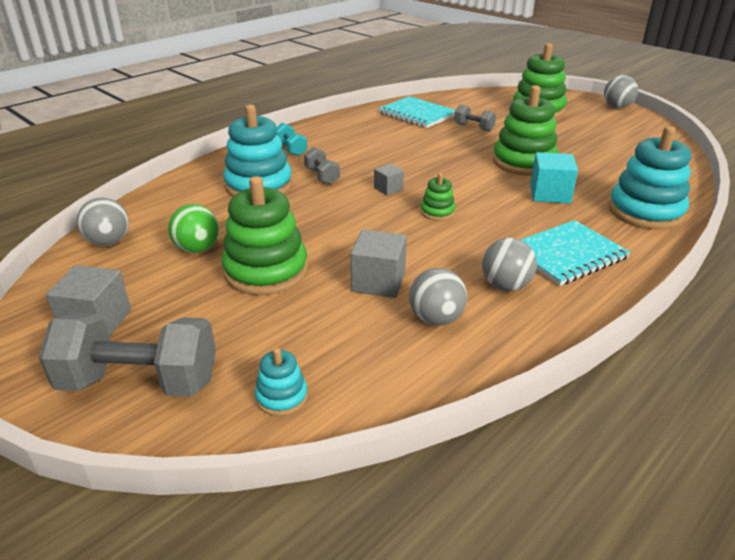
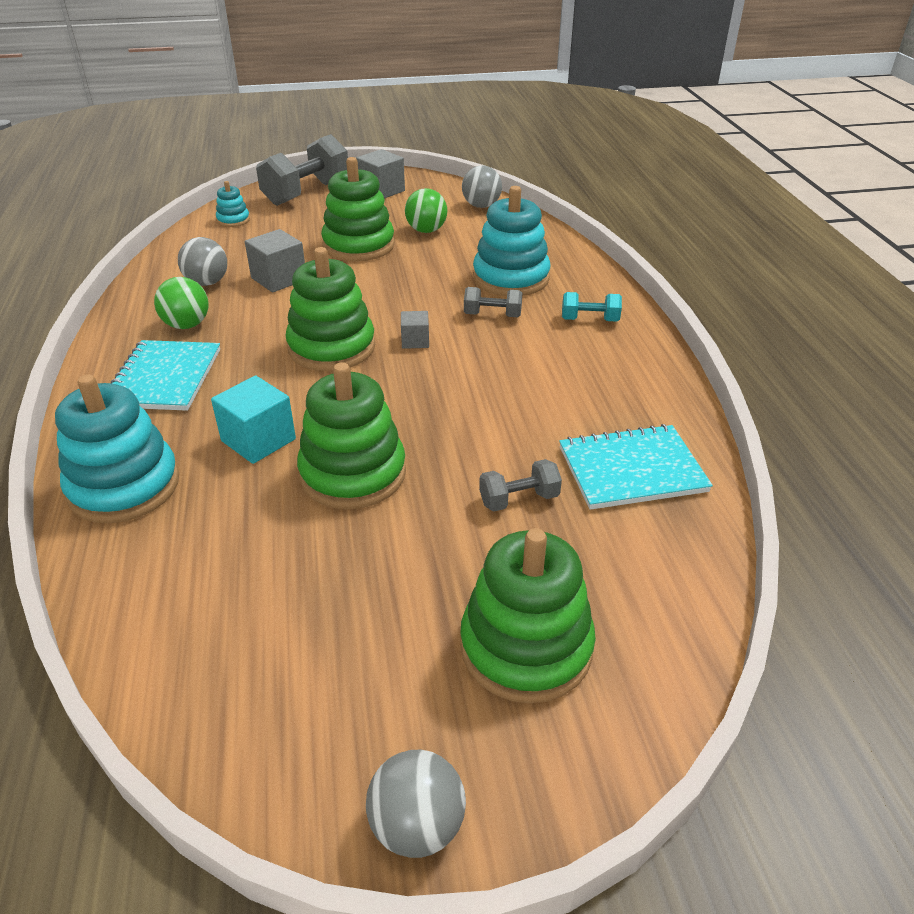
camera: 125 degrees right, 5 degrees up
green stacking toy [420,173,456,220] -> green stacking toy [286,247,375,371], size x2.09
grey ball [482,238,537,291] -> green ball [154,277,209,329]

